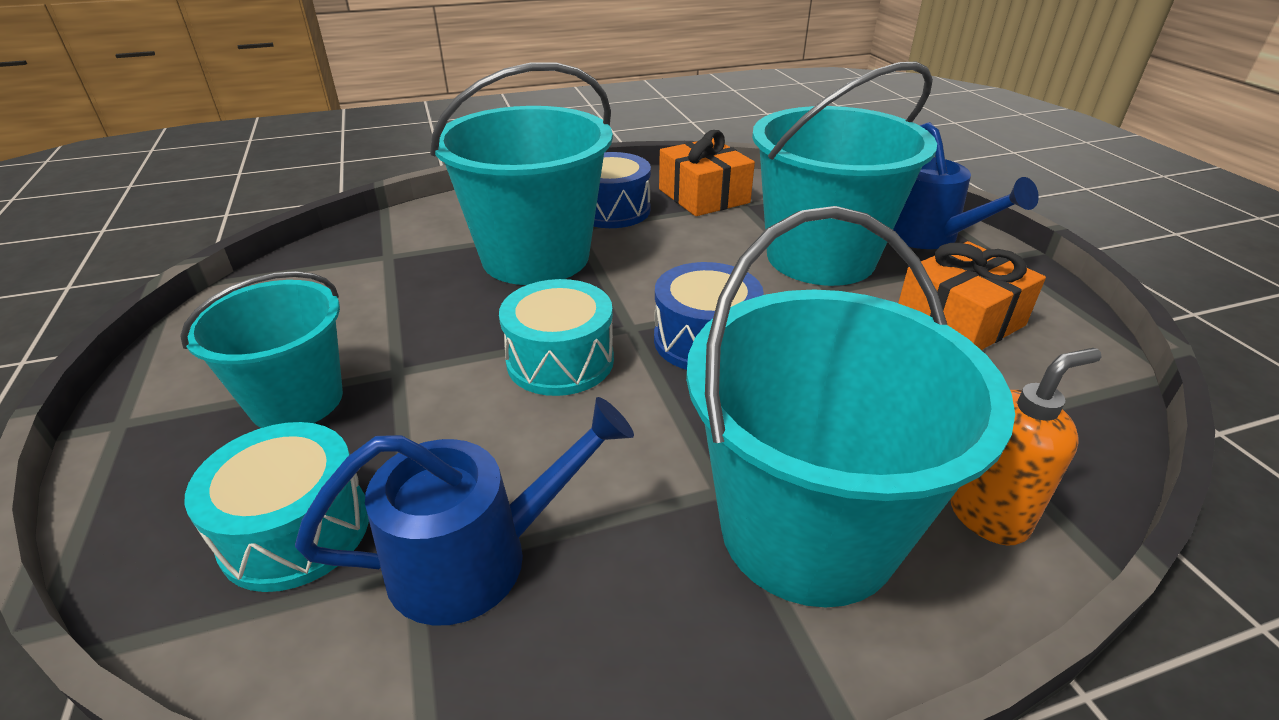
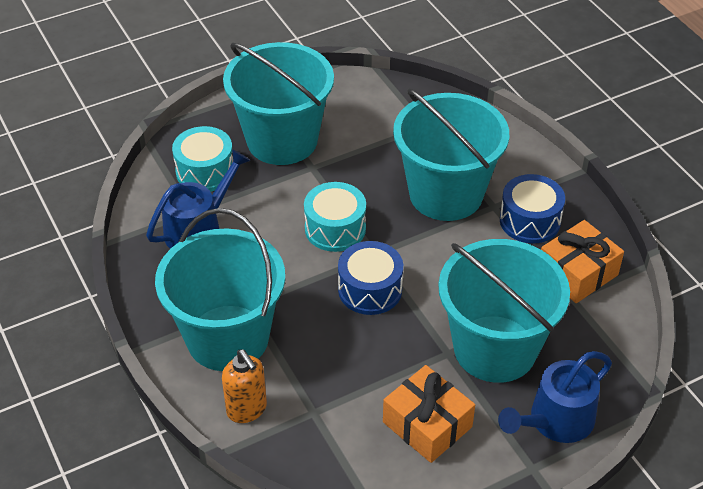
camera: 80 degrees right, 10 degrees up
turquoise bucket [180,271,343,428] -> turquoise bucket [223,42,334,165], size x1.63
blue watering can [295,397,634,626] -> blue watering can turned 105 degrees counterclockwise [146,149,251,249]

